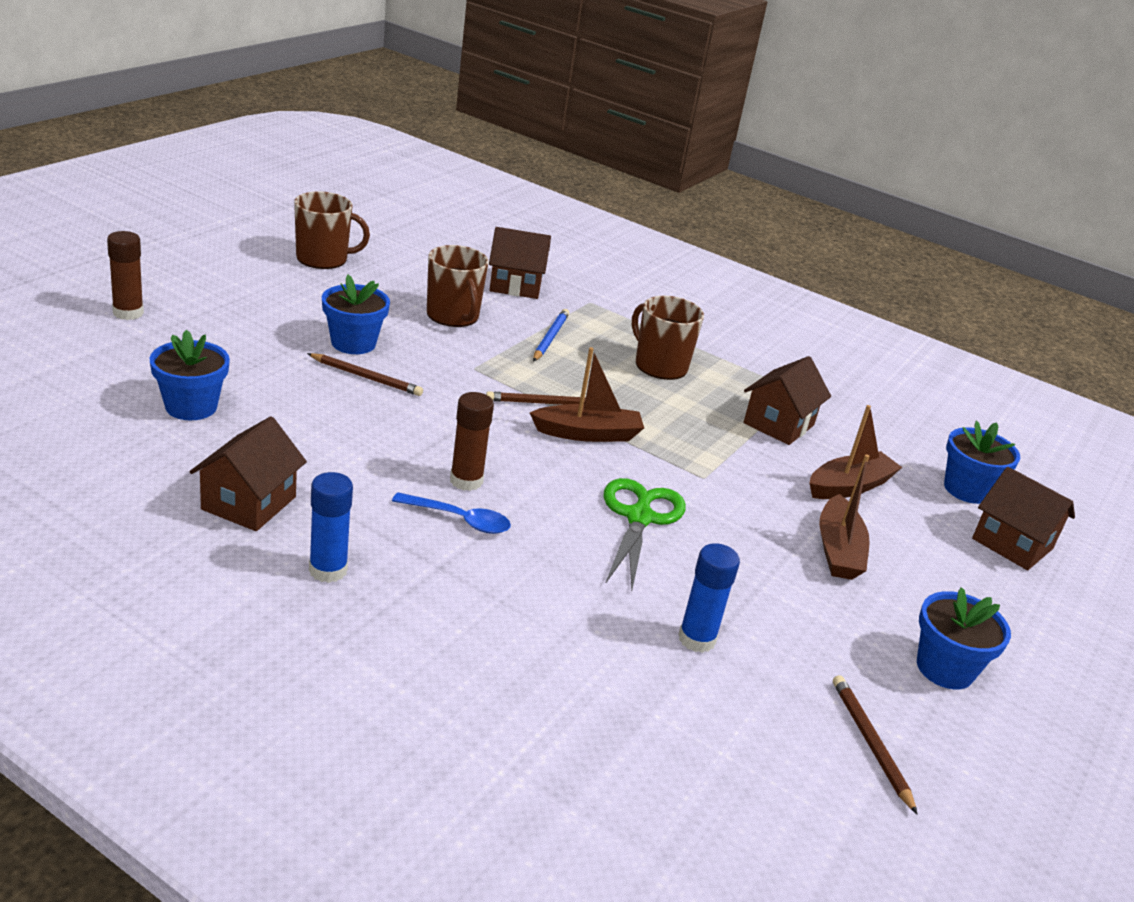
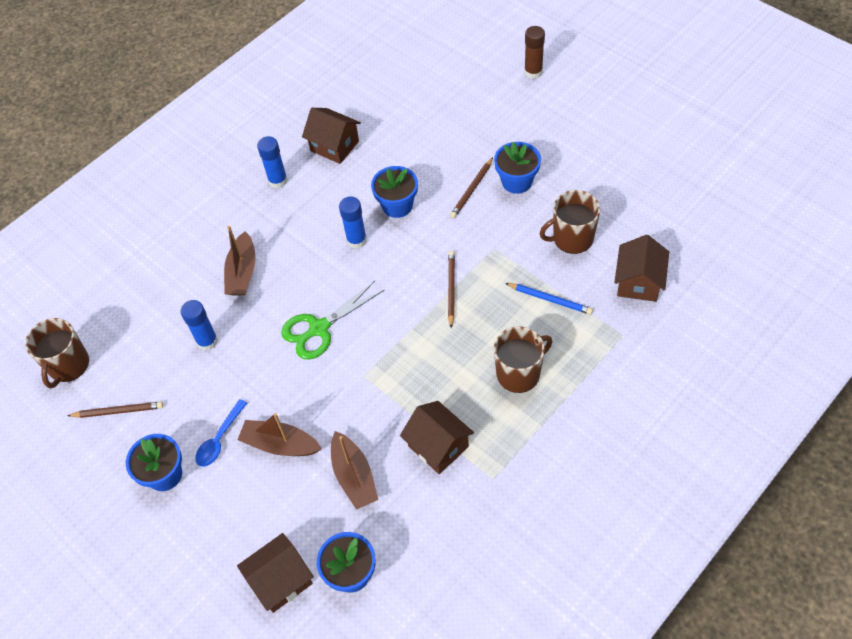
camera: 110 degrees right, 25 degrees up
blue flower pot [150,330,230,420] -> blue flower pot moved to [371,166,418,218]
brown mug [294,191,370,269] -> brown mug moved to [25,318,89,388]
blue spoon [392,492,511,534] -> blue spoon moved to [195,399,247,467]
brown glue stick [450,392,494,491] -> blue glue stick [339,197,367,248]
brown boat [530,347,644,442] -> brown boat moved to [224,226,255,295]
green scissors [604,478,686,590] -> green scissors turned 120 degrees clockwise [281,281,384,359]

